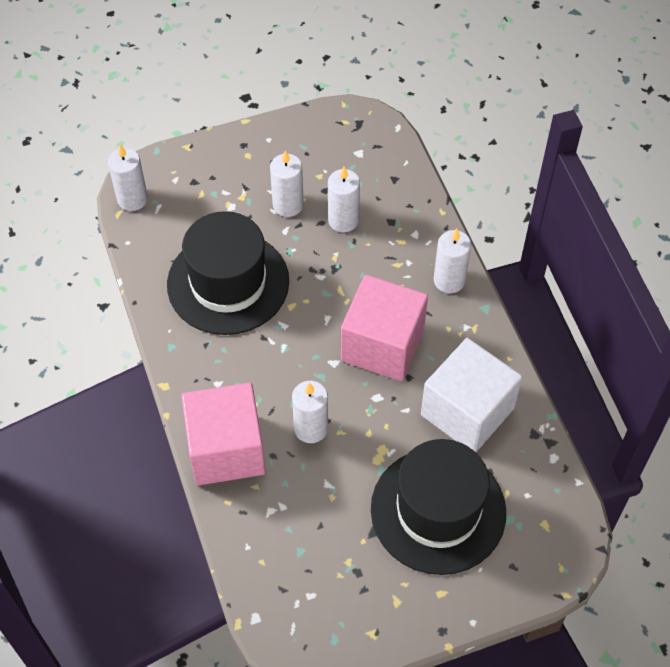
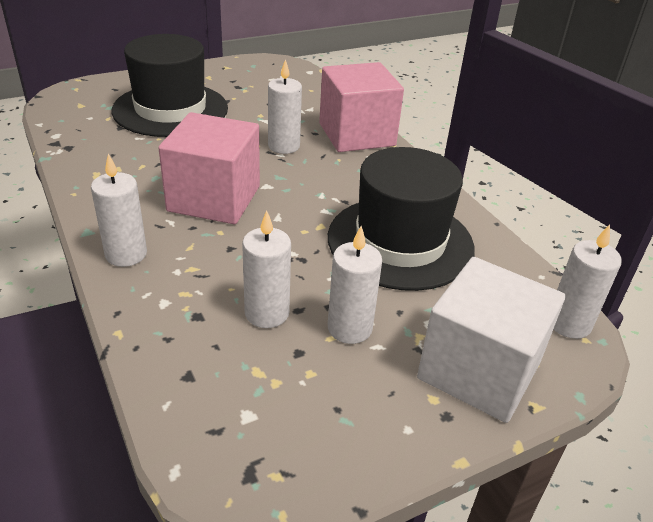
camera: 170 degrees right, 20 degrees down
white cube [421,338,522,452] -> white cube moved to [417,257,566,423]

